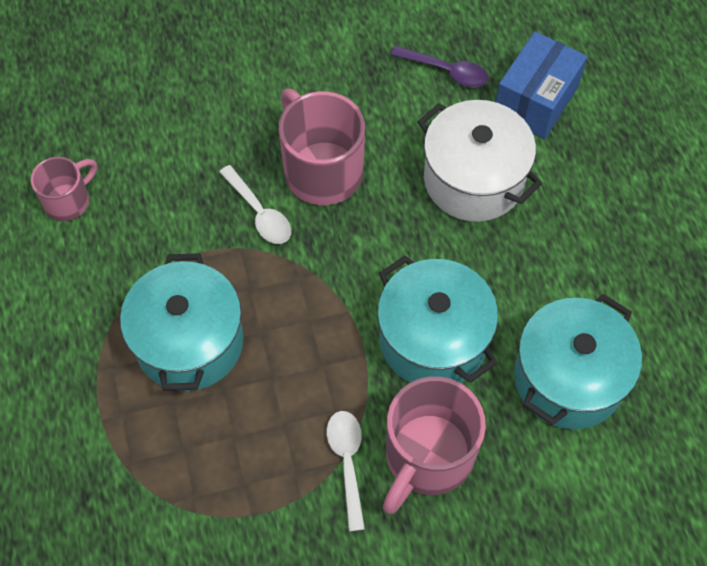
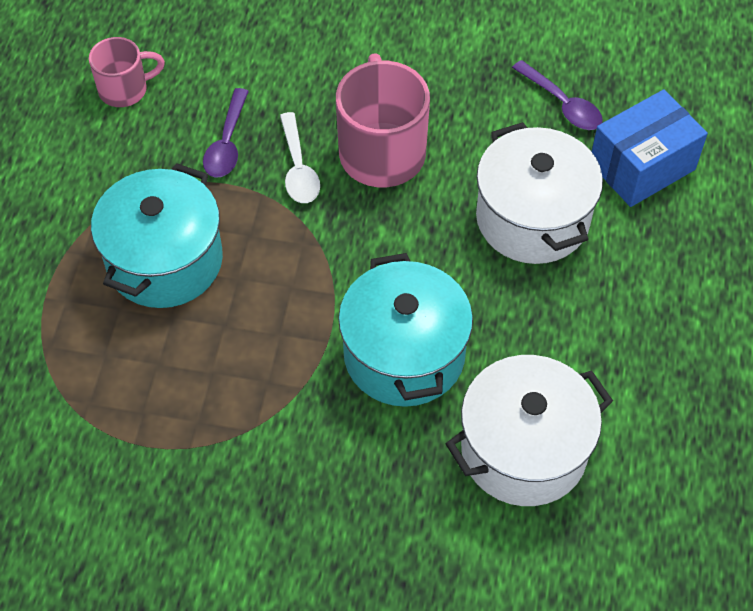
camera: 25 degrees right, 5 degrees down
white spoon [326,411,365,532] -> none
pink mug [383,376,486,514] -> none
turquoise pot [514,294,642,429] -> white pot [446,355,613,506]
none -> purple spoon [203,88,249,178]

